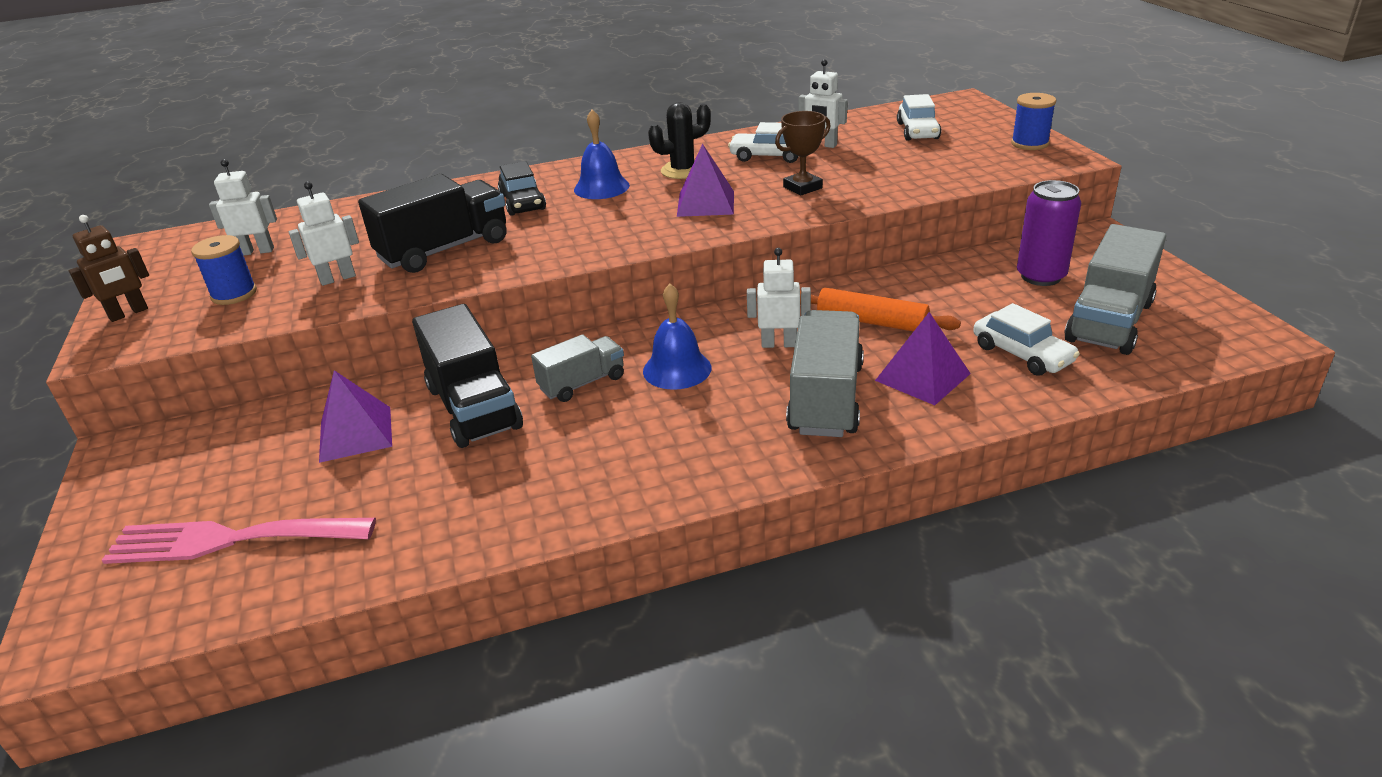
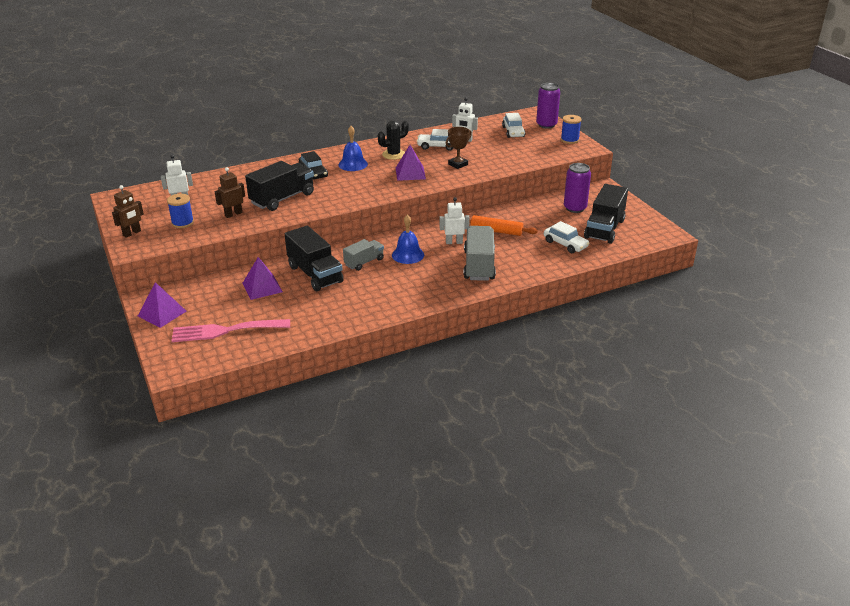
camera: 10 degrees left, 0 degrees up
white robot [289,181,359,286] -> brown robot [215,167,245,218]
purple pyramid [875,312,971,405] -> purple pyramid moved to [138,282,186,328]
grey truck [1064,224,1166,355] -> black truck [584,184,628,244]
none -> purple can [536,83,560,129]

